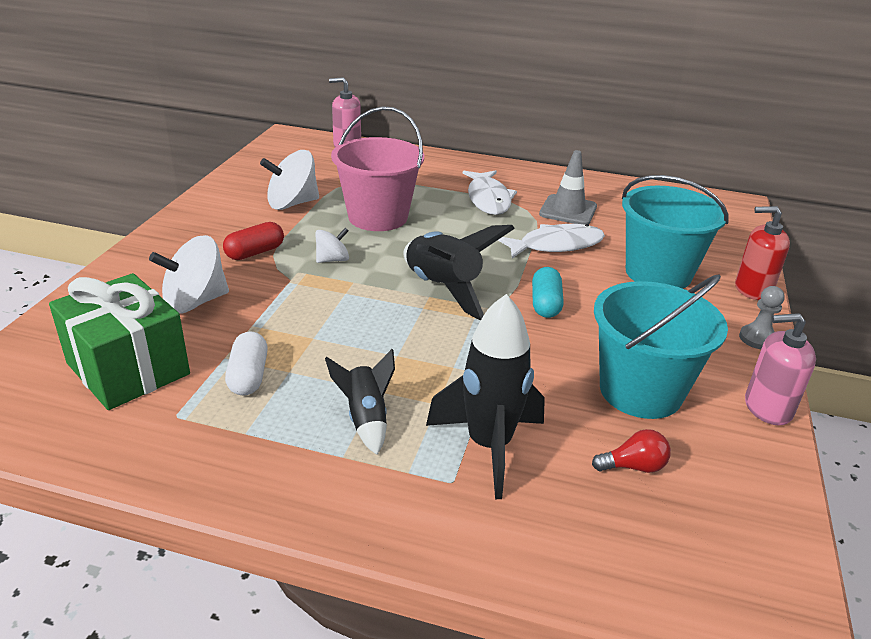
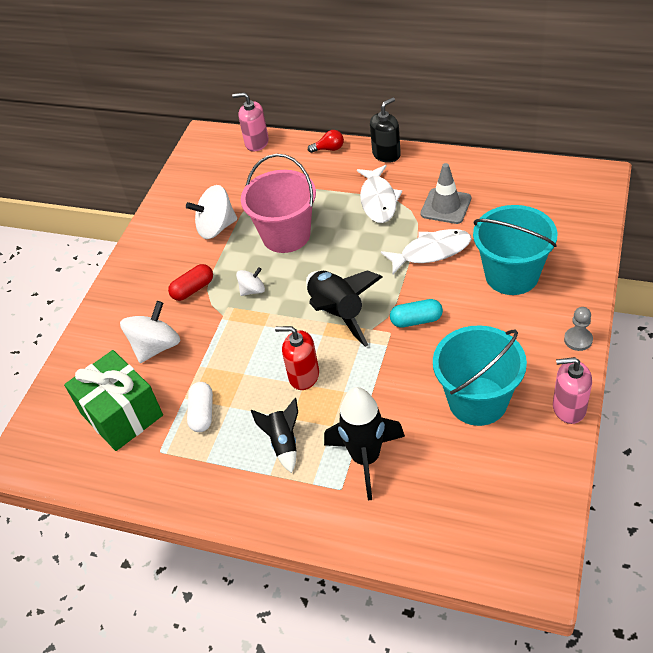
camera: 10 degrees right, 15 degrees up
white spinning top [149,235,229,314] -> white spinning top turned 150 degrees clockwise [120,301,180,363]
turquoise capsule [532,267,564,318] -> turquoise capsule turned 75 degrees clockwise [390,299,443,328]
red light bulb [592,429,671,473] -> red light bulb moved to [308,130,344,153]
red soap dispenser [735,206,790,300] -> red soap dispenser moved to [275,326,319,390]
none -> black soap dispenser [370,97,401,163]

